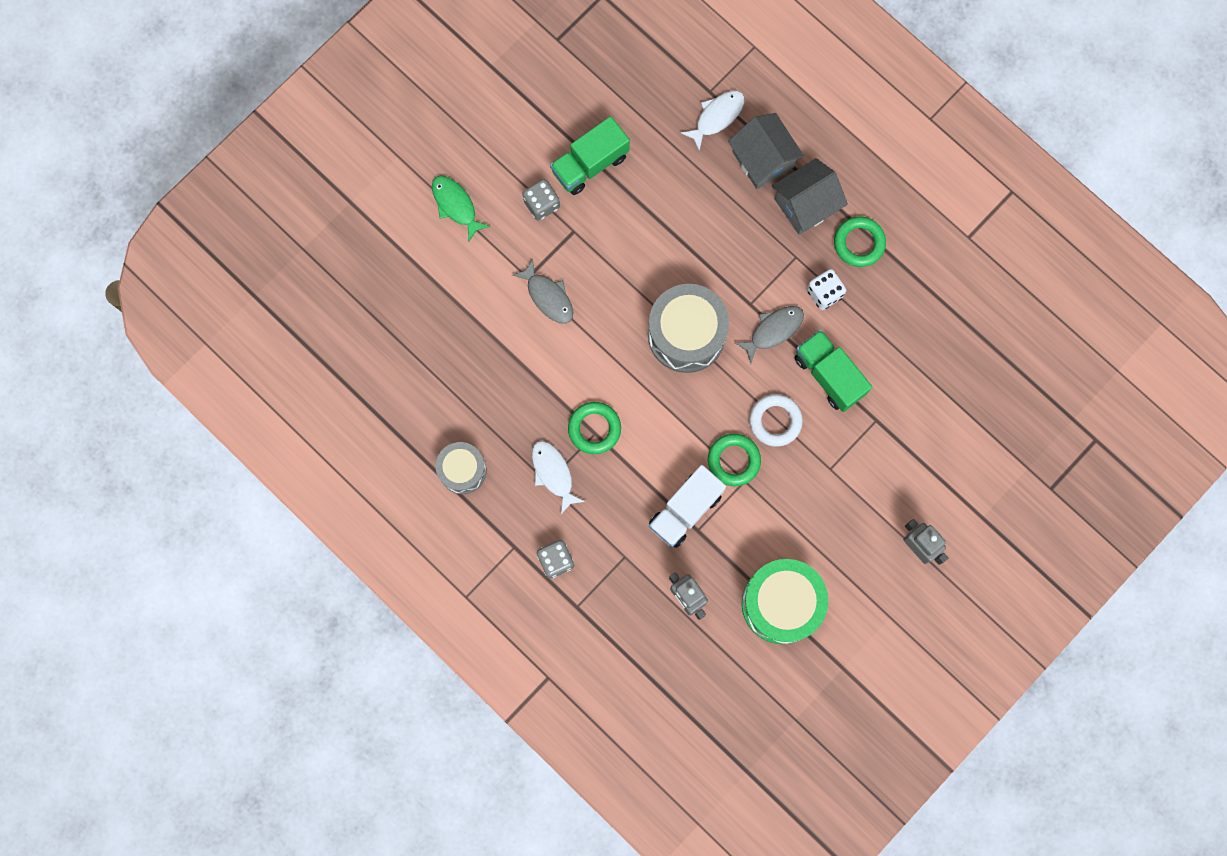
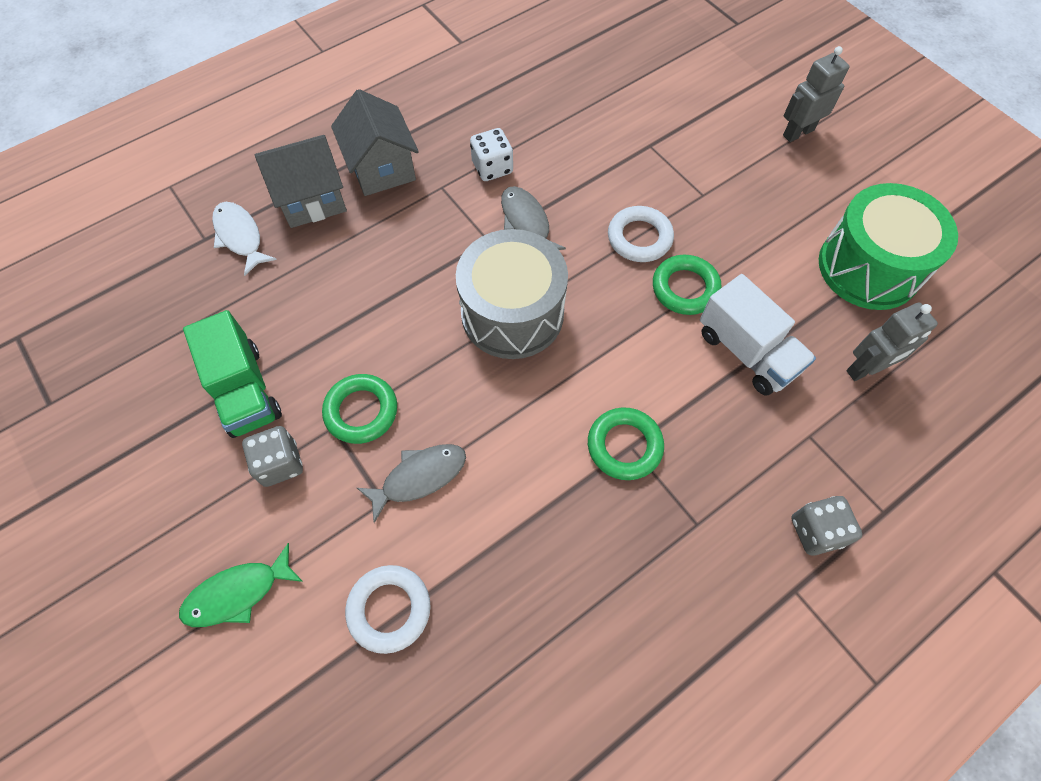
camera: 80 degrees left, 15 degrees down
grey drum [436,442,486,494] -> none
white fish [532,441,585,514] -> none
green truck [795,330,872,412] -> none
green ring [834,217,886,267] -> green ring moved to [322,374,397,444]
none -> white ring [345,565,430,654]

